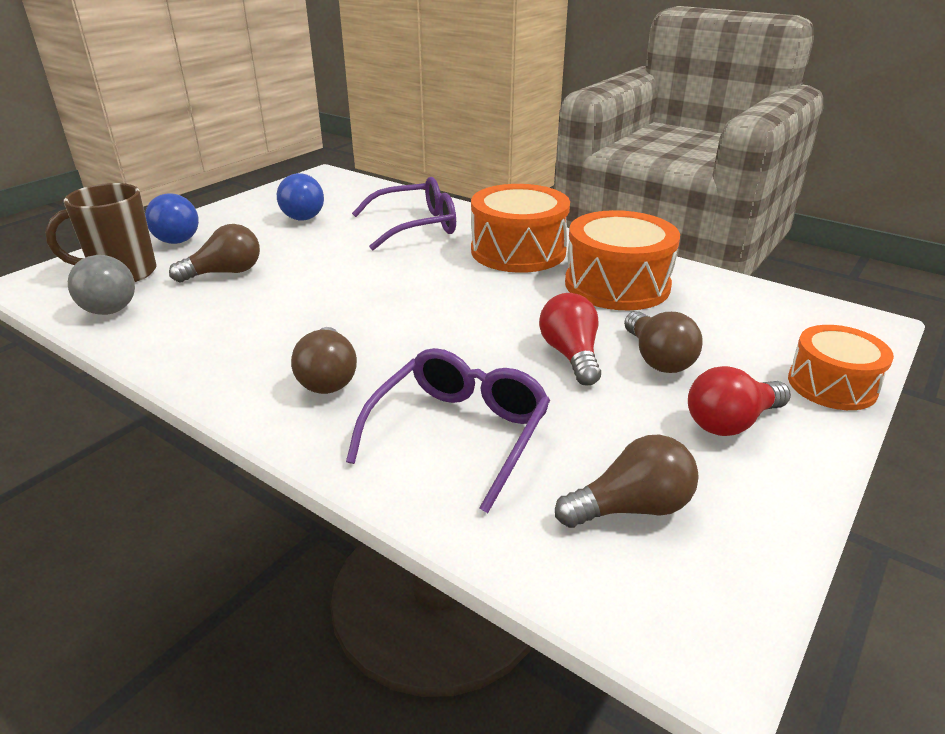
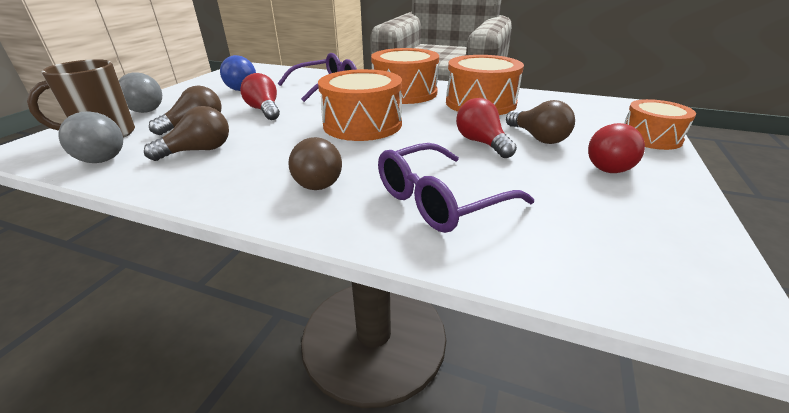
camera: 15 degrees left, 0 degrees up
blue ball [145,193,199,244] -> grey ball [119,72,162,113]
purple glasses [346,348,550,513] -> purple glasses turned 135 degrees counterclockwise [378,143,534,233]
brown light bulb [555,435,699,528] -> brown light bulb moved to [144,106,229,161]
none -> red light bulb [240,73,280,120]
none -> orange drum [318,69,402,141]

